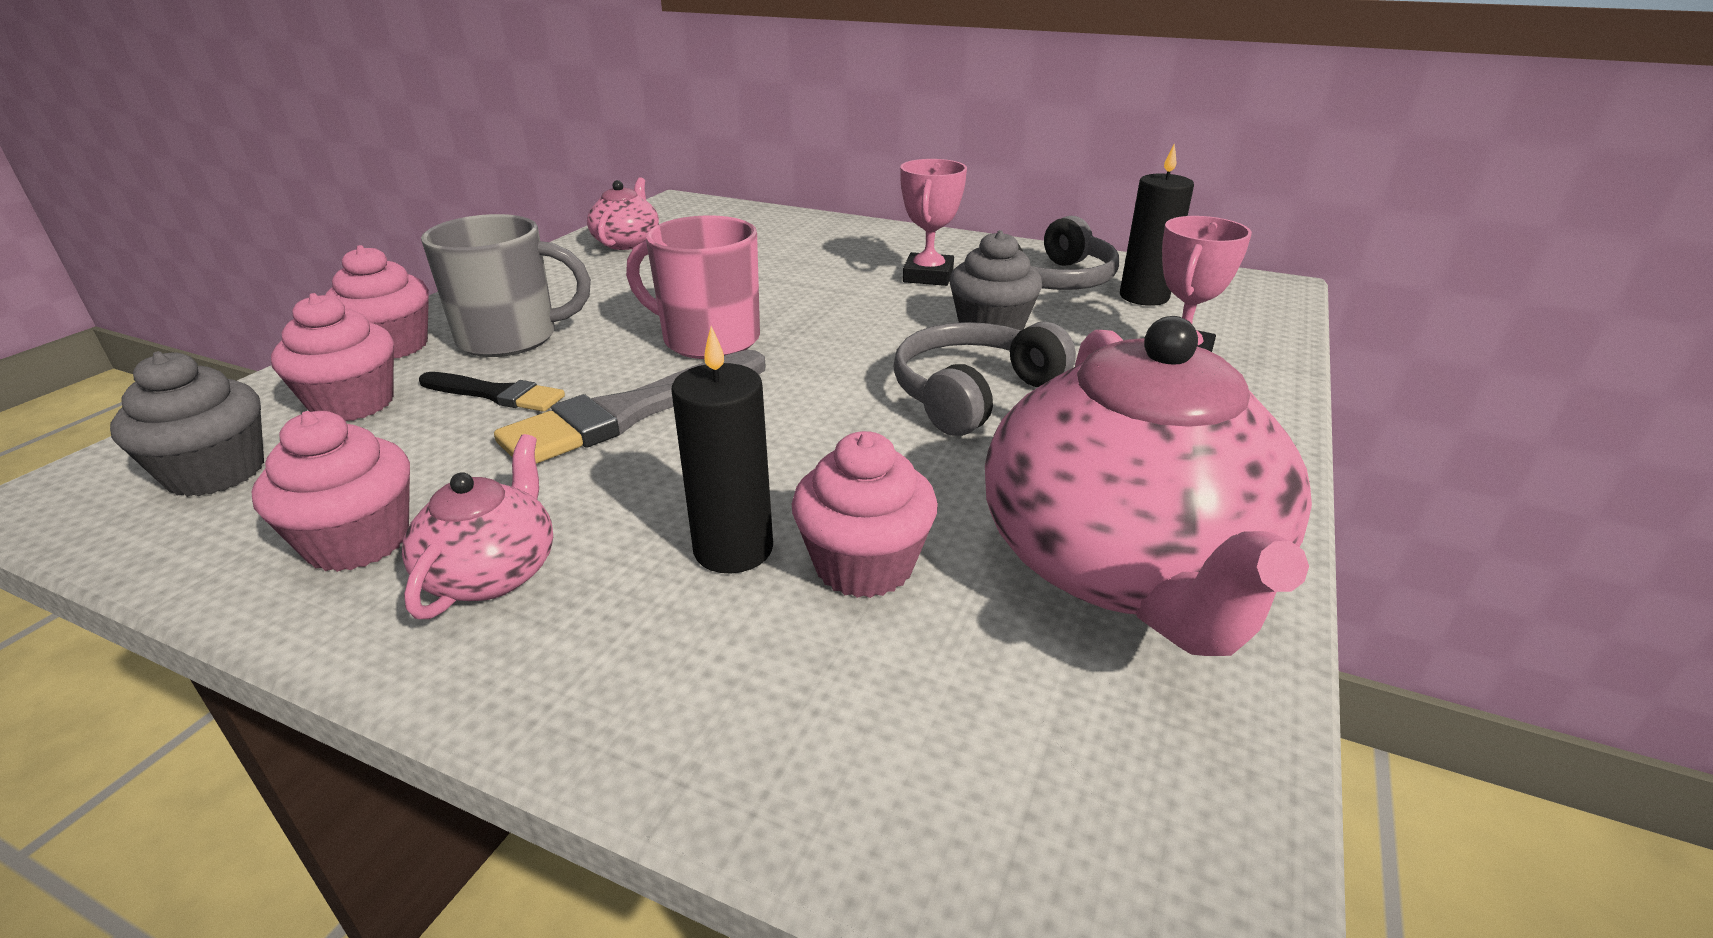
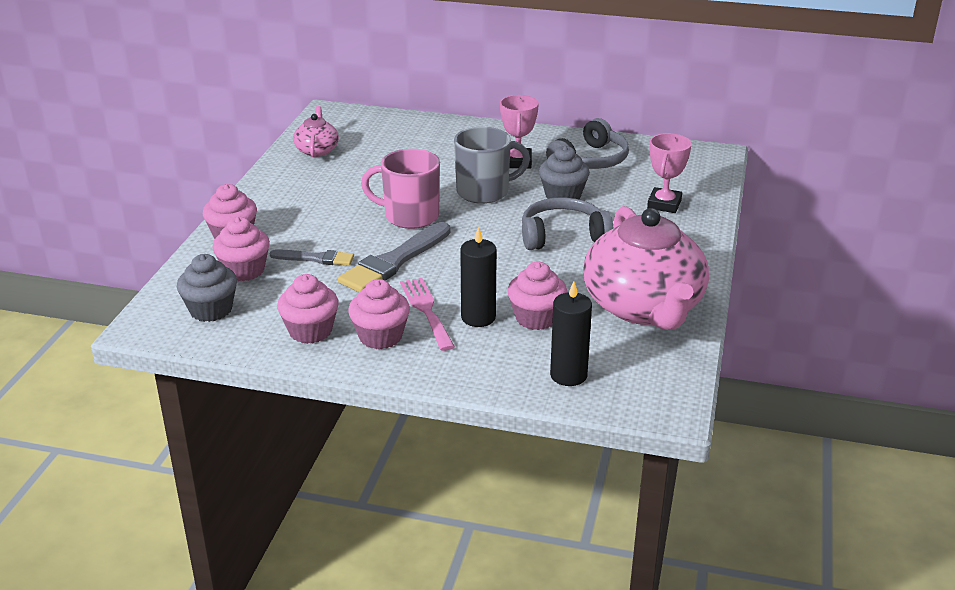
camera: 10 degrees left, 0 degrees up
pink teapot [402,434,553,619] -> pink cupcake [348,279,410,349]
black brush [419,372,565,412] -> grey brush [270,249,354,266]
grey mug [421,214,591,357] -> grey mug moved to [454,127,530,204]
grey headphones [893,321,1076,436] -> grey headphones turned 45 degrees clockwise [522,197,613,250]
black candle [1120,144,1194,306] -> black candle moved to [550,281,592,386]
none -> pink fork [400,278,455,351]

